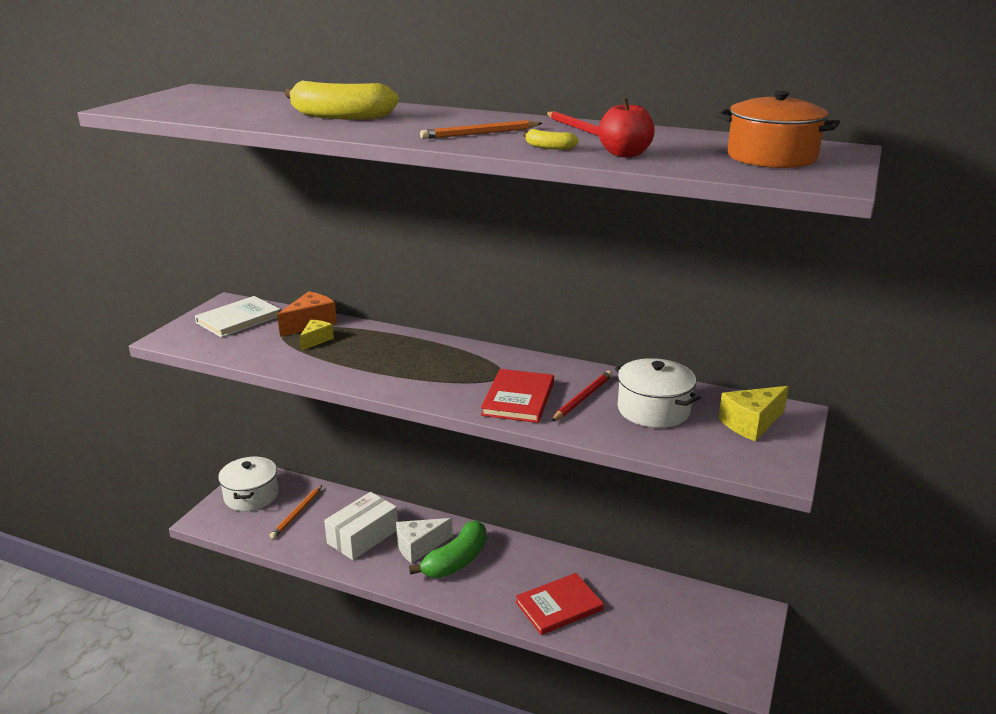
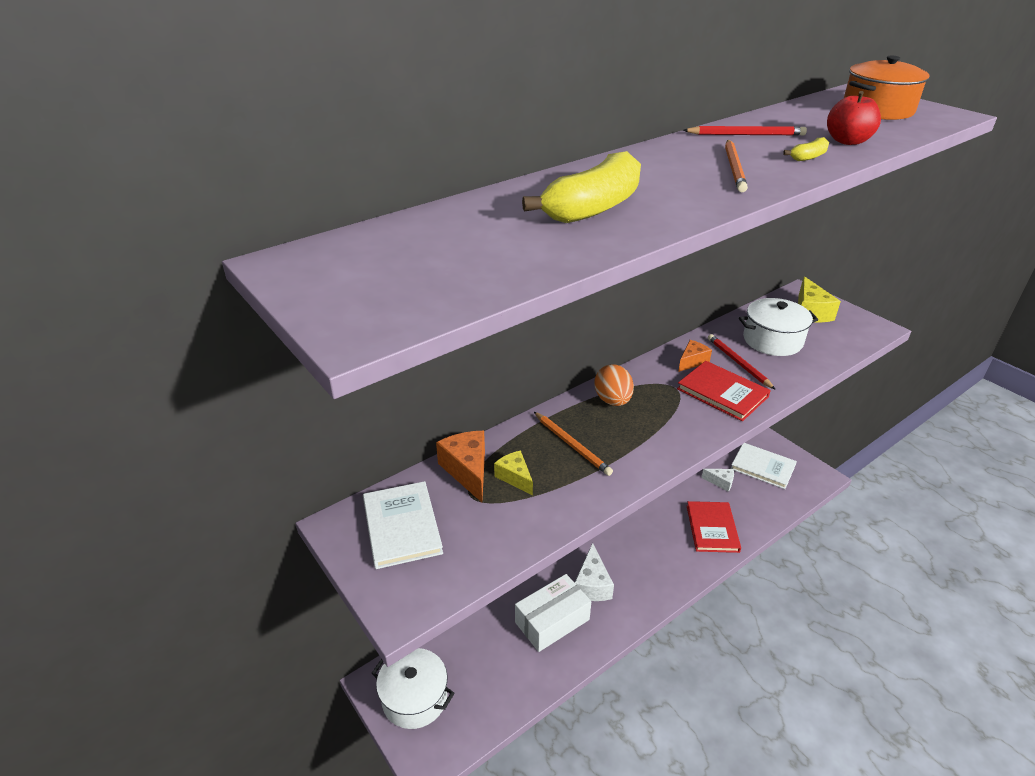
camera: 60 degrees left, 10 degrees up
orange pencil [269,485,322,539] -> orange pencil moved to [534,412,613,476]
white box [324,492,398,560] -> white box turned 75 degrees clockwise [515,574,591,652]
green banana [409,520,486,578] -> none
none -> orange egg [594,364,634,406]
none -> orange cheese [678,340,712,372]
none -> white cheese [701,469,734,492]
none -> white book [730,443,797,489]

